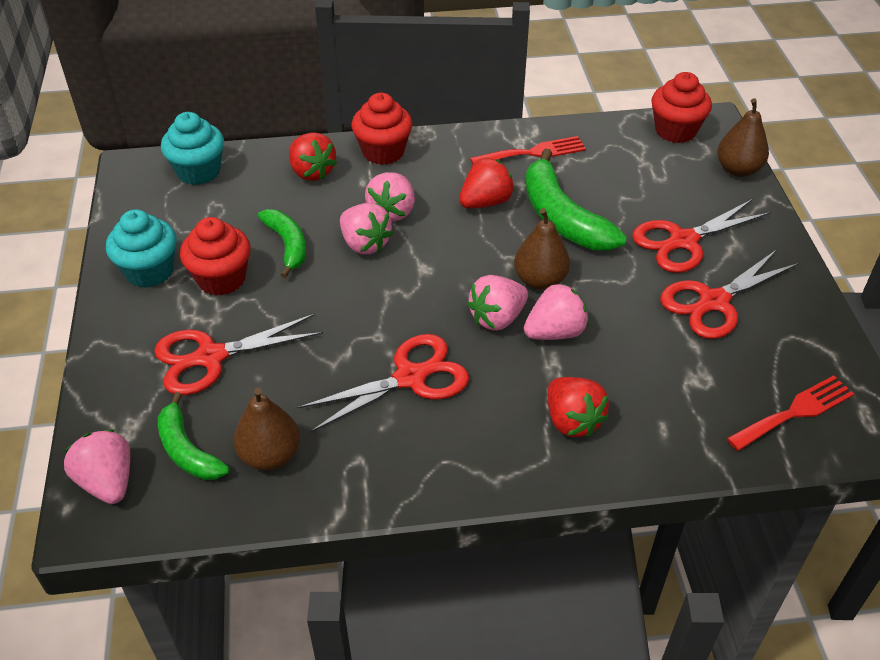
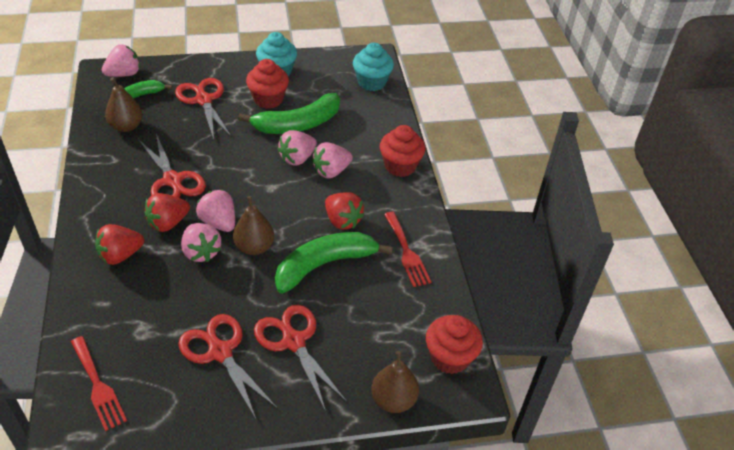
camera: 85 degrees right, 0 degrees up
green banana [258,209,306,278] -> green banana [238,93,340,134], size x1.63
red strawberry [289,132,337,181] -> red strawberry moved to [144,193,190,232]
pink strawberry [365,172,415,222] -> pink strawberry turned 45 degrees counterclockwise [312,142,353,179]

